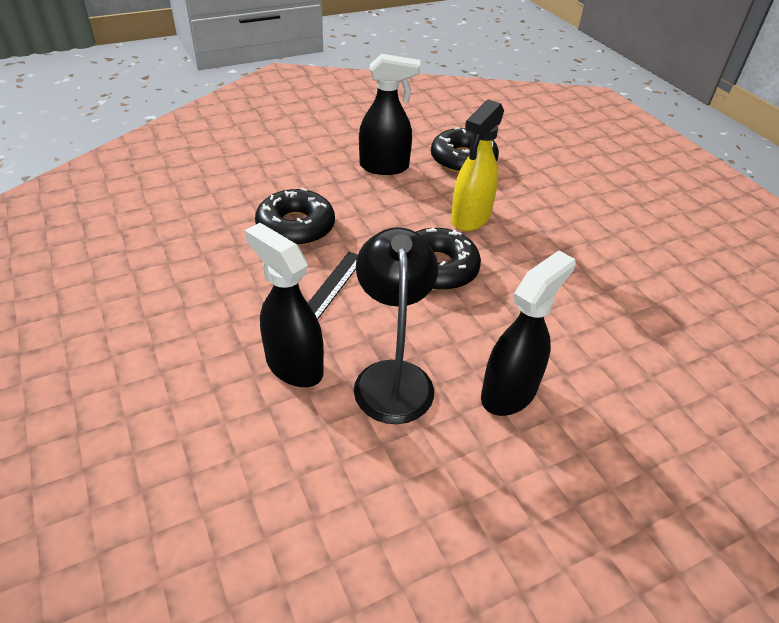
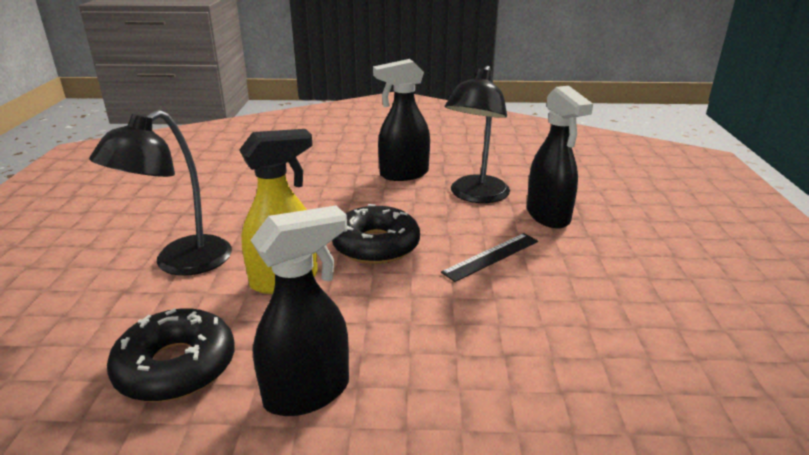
camera: 150 degrees left, 15 degrees down
black donut [255,188,335,246] -> none
black spray bottle [359,54,420,175] -> black spray bottle turned 120 degrees clockwise [251,205,349,416]
none -> black lamp [89,110,232,276]

